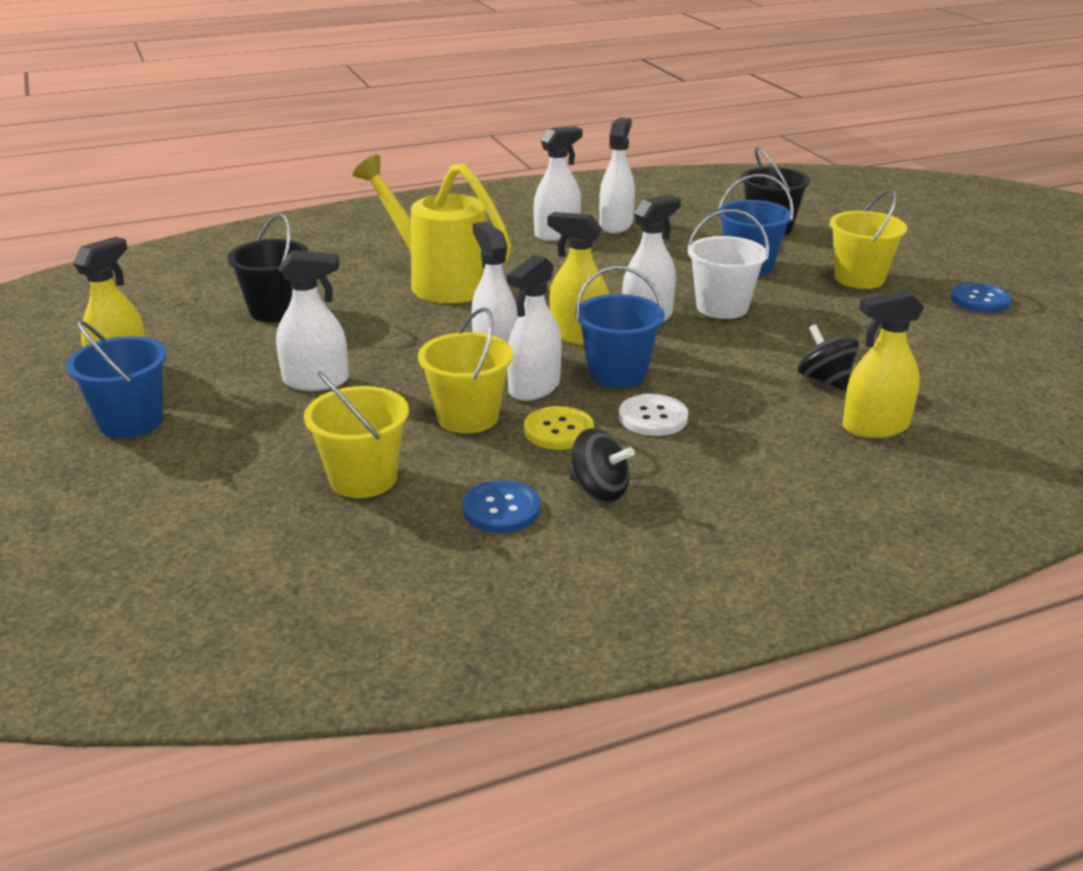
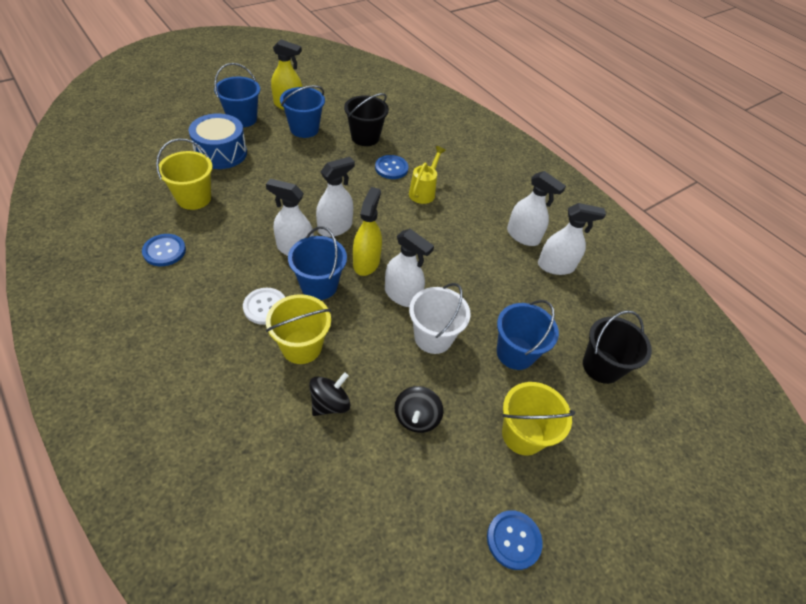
camera: 70 degrees right, 20 degrees up
white spray bottle [276,250,349,391] -> none
yellow watering can [353,155,512,303] -> yellow watering can [409,146,446,204], size x0.53
yellow bucket [418,307,513,434] -> yellow bucket moved to [266,294,331,364]
yellow button [524,406,594,450] -> none
black spinning top [570,428,635,501] -> black spinning top moved to [394,386,443,433]
yellow spray bottle [843,289,924,438] -> none
none -> blue drum [189,114,247,169]
none -> blue bucket [280,85,325,138]
none -> blue button [375,155,409,179]

